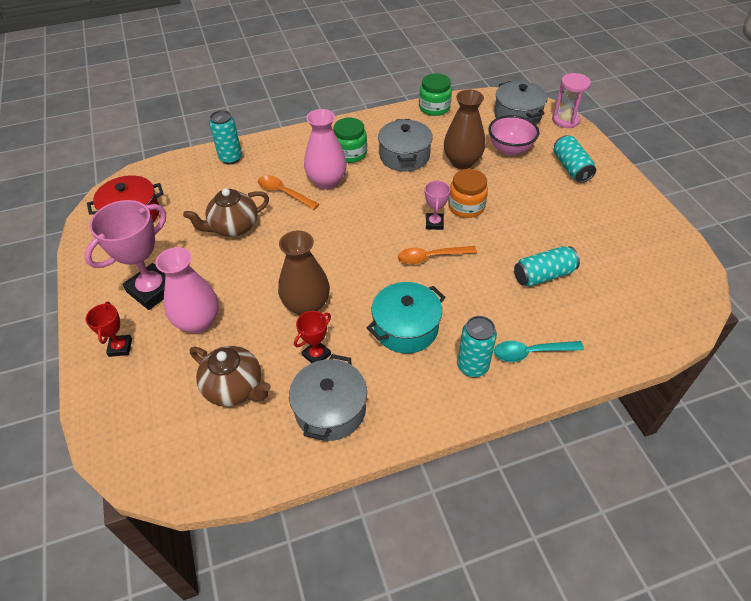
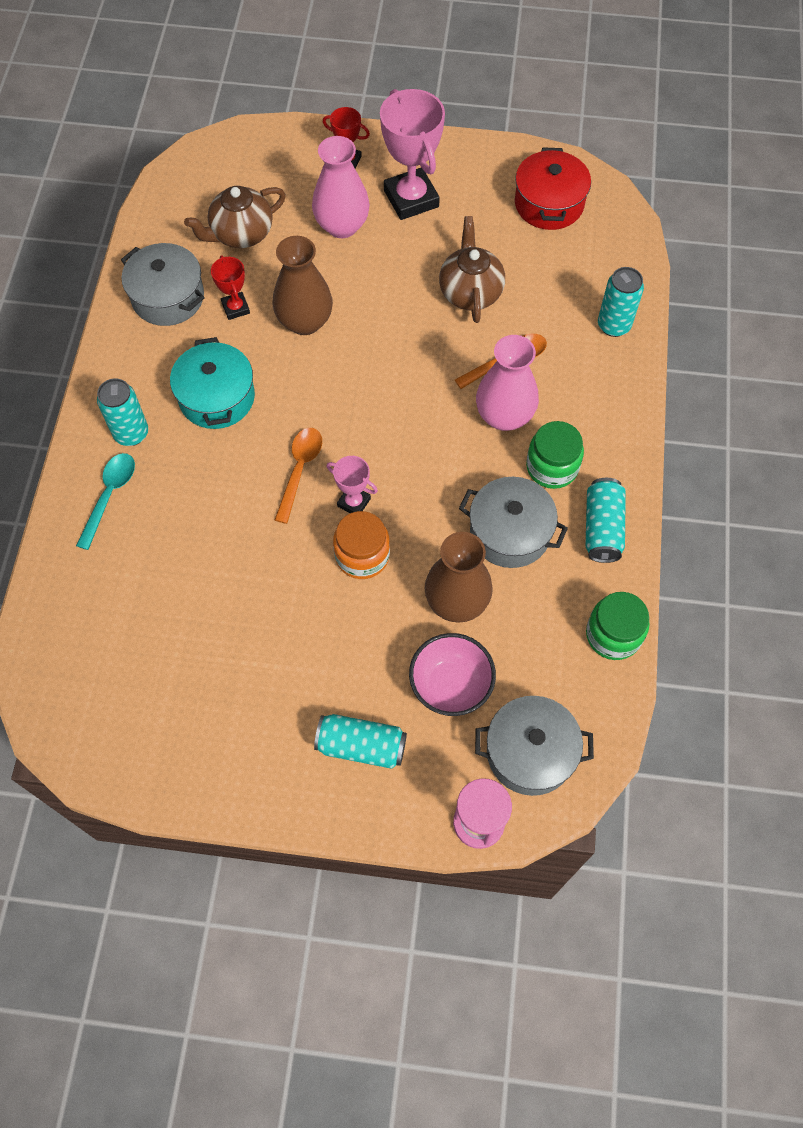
camera: 115 degrees right, 15 degrees up
turquoise can [514,246,580,287] -> turquoise can moved to [585,478,626,563]

